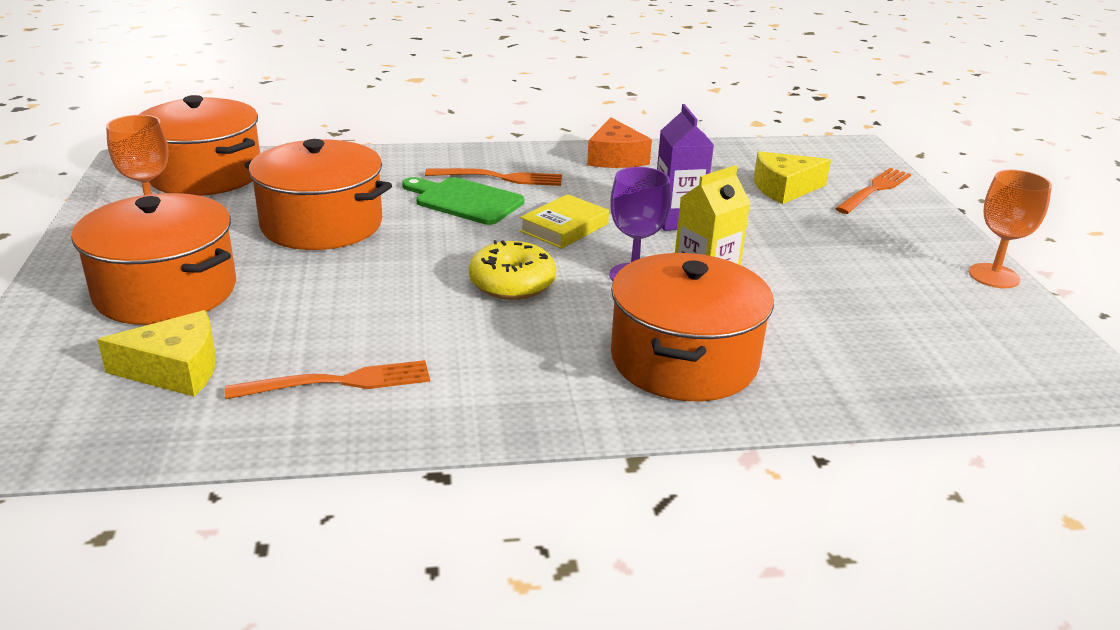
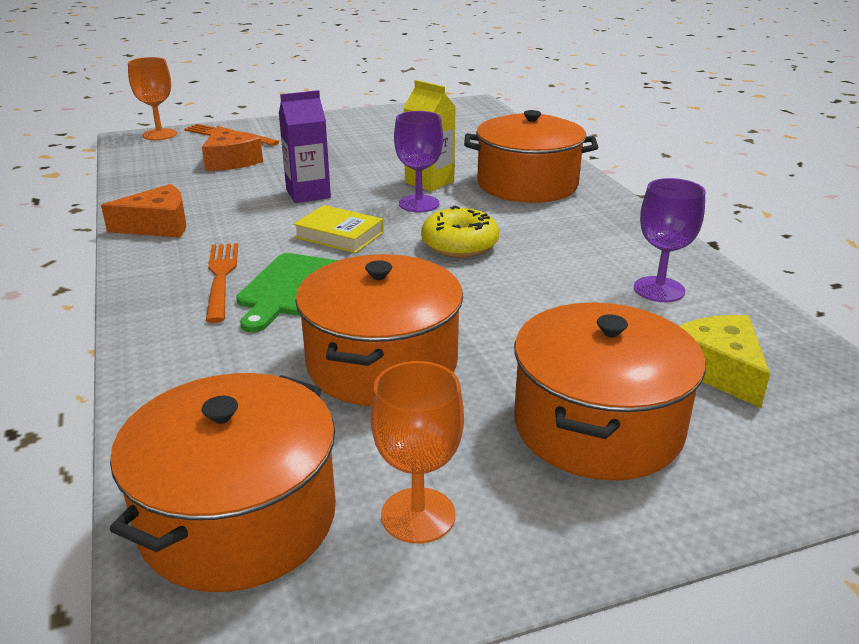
camera: 100 degrees left, 0 degrees up
orange fork [225,360,430,399] -> purple goblet [634,178,705,302]
yellow cheese [754,151,831,204] -> orange cheese [202,126,263,171]
orange goblet [969,170,1052,288] -> orange goblet moved to [128,57,177,140]

